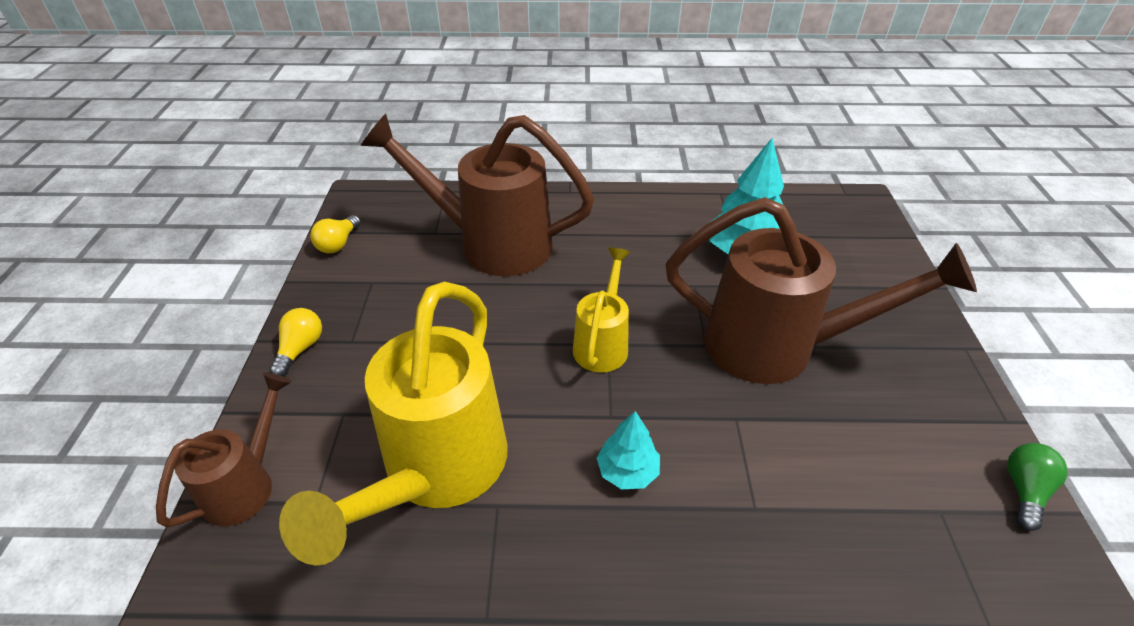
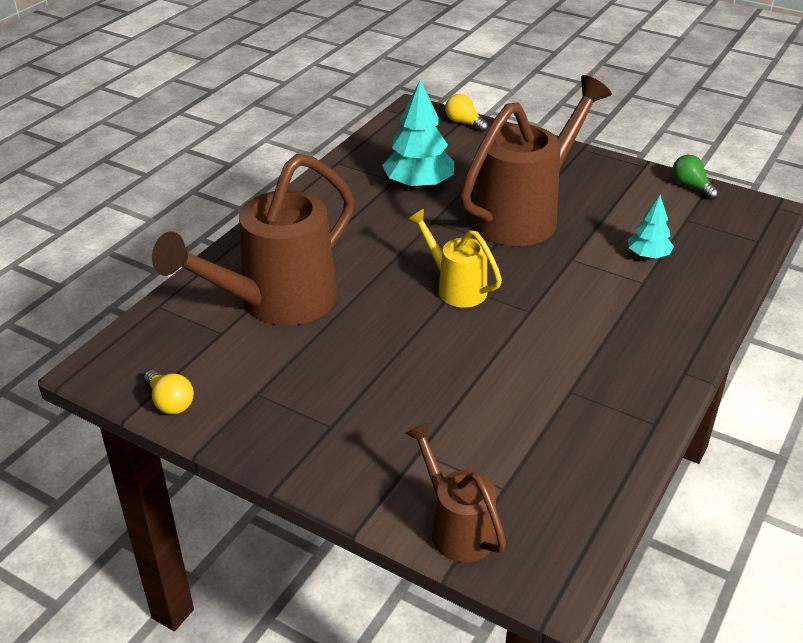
camera: 60 degrees left, 5 degrees down
yellow light bulb [270,308,322,376] -> yellow light bulb moved to [445,94,489,132]
yellow watering can [279,282,508,566] -> none
turquoise tree [597,411,660,489] -> turquoise tree moved to [628,195,674,258]

